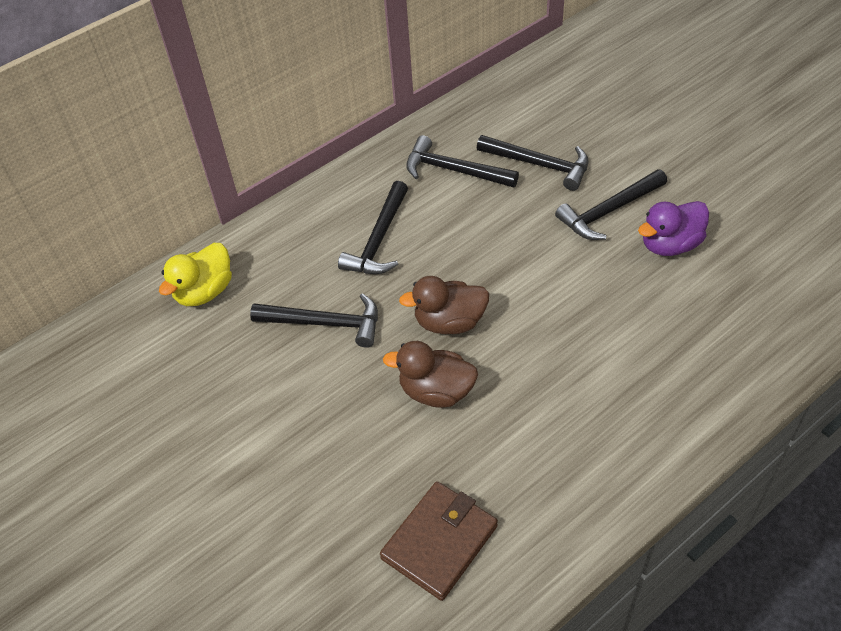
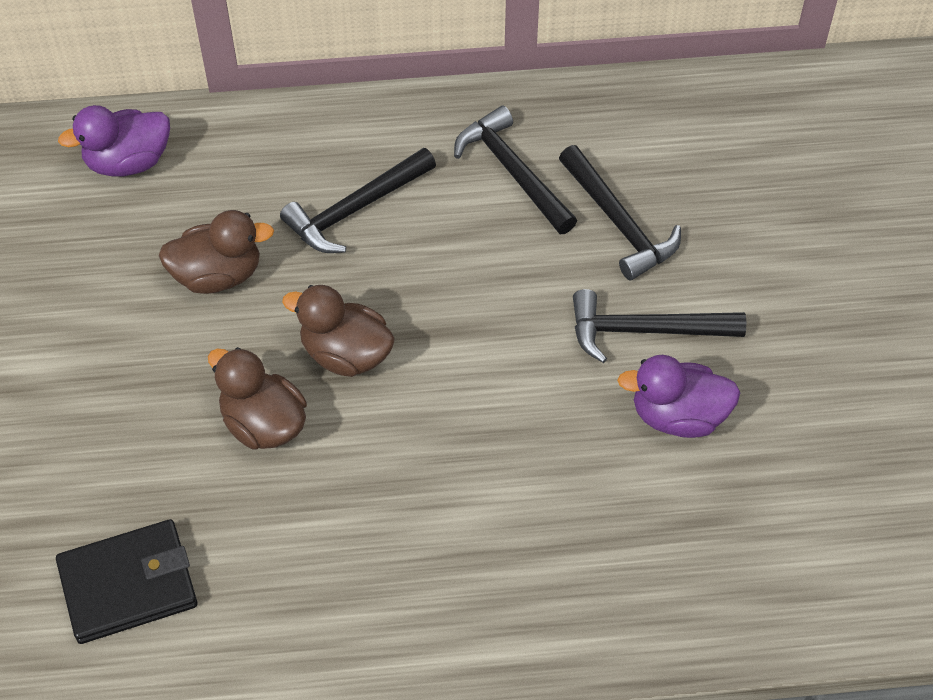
camera: 30 degrees right, 5 degrees up
yellow duck [159,243,232,306] -> purple duck [58,105,170,177]
black hammer [250,293,378,348] -> brown duck [158,210,274,294]
brown wallet [380,481,498,601] -> black wallet [56,519,198,644]

